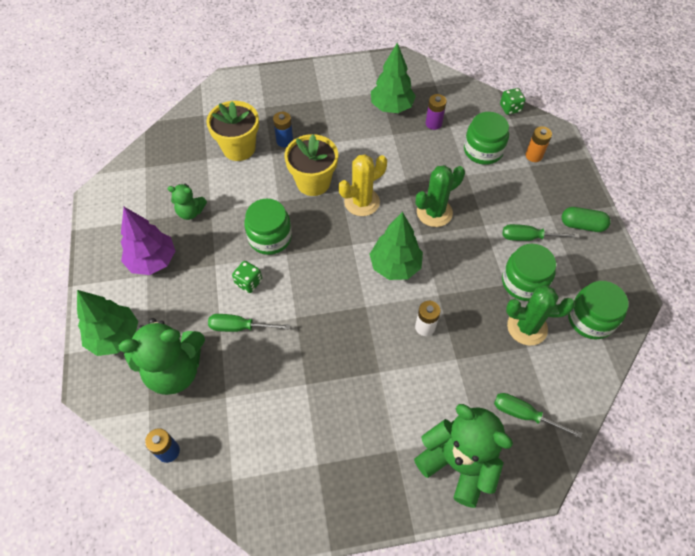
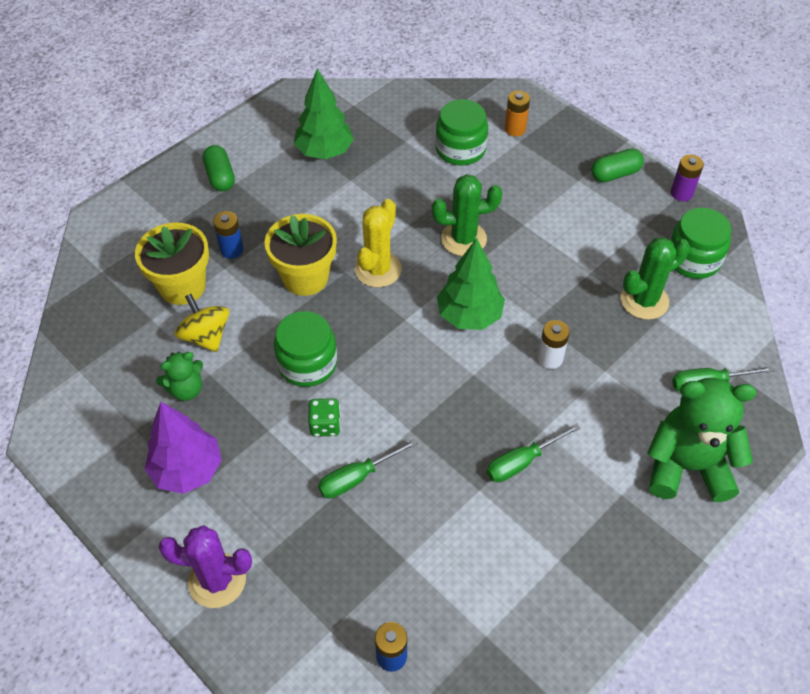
camera: 35 degrees left, 5 degrees down
green tree [77,290,138,356] -> purple cactus [158,525,252,608]
green teddy bear [119,318,205,395] -> none
green cactus [416,165,465,227] -> green cactus turned 60 degrees clockwise [432,174,502,256]
purple battery [426,94,447,130] -> purple battery moved to [671,155,704,201]
green dice [500,88,526,115] -> none
green jar [502,244,556,301] -> none
green screwdriver [503,224,579,241] -> green screwdriver moved to [487,423,580,482]
none -> yellow spinning top [175,294,229,352]
none -> green capsule [203,145,235,191]

